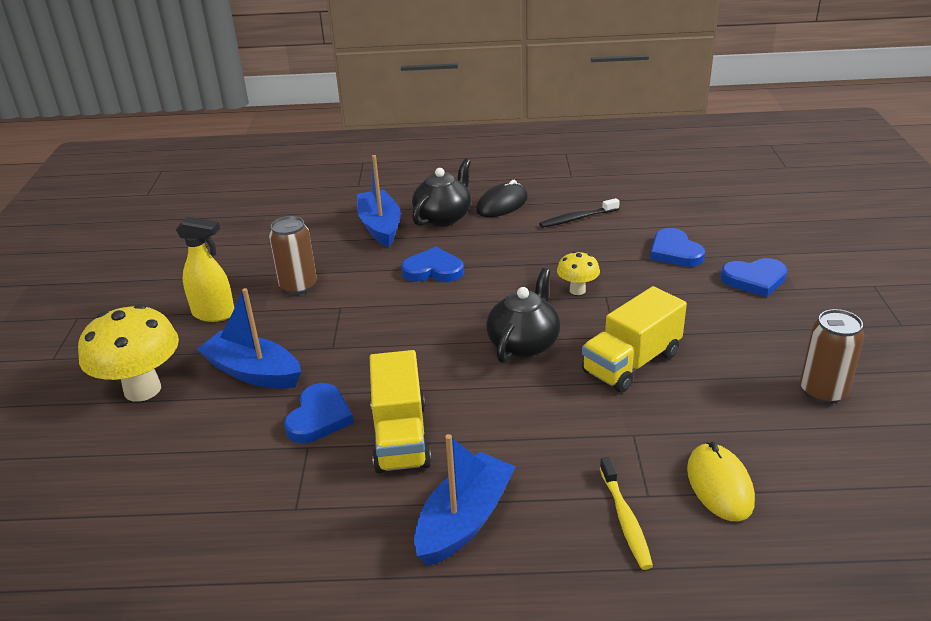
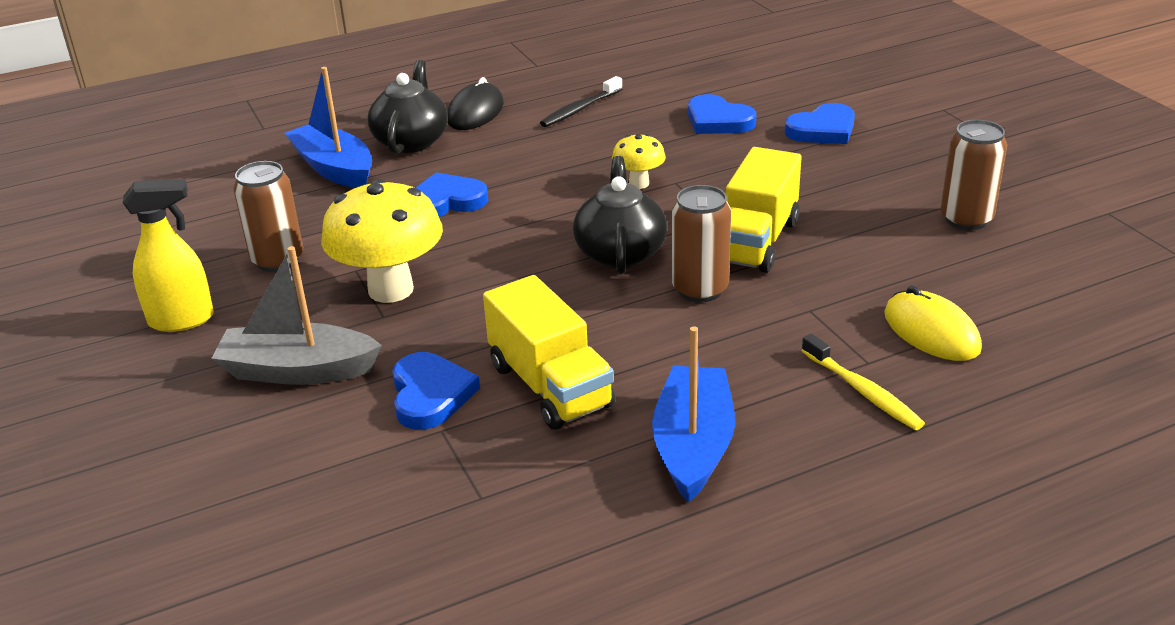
camera: 25 degrees left, 0 degrees up
yellow mushroom [78,304,179,402] -> yellow mushroom moved to [321,179,443,303]
blue boat [197,288,301,389] -> grey boat [211,246,382,385]
none -> brown can [672,185,731,303]

